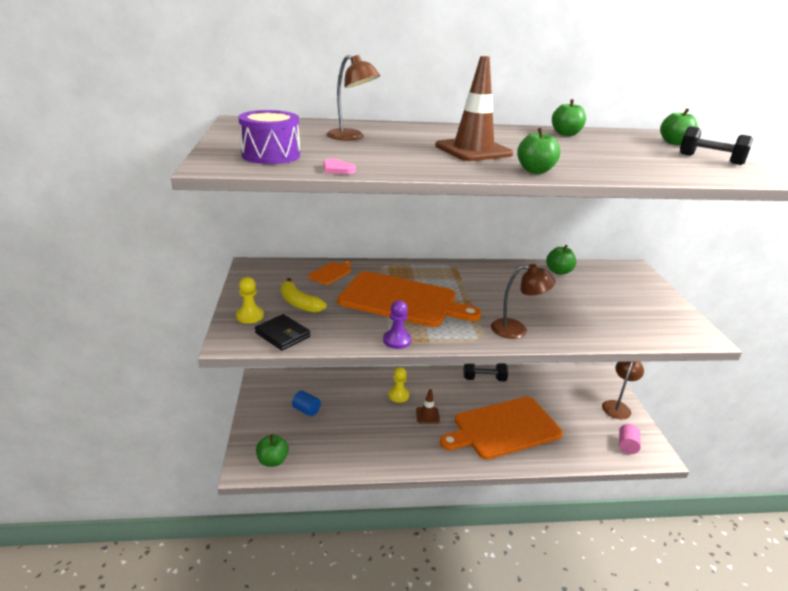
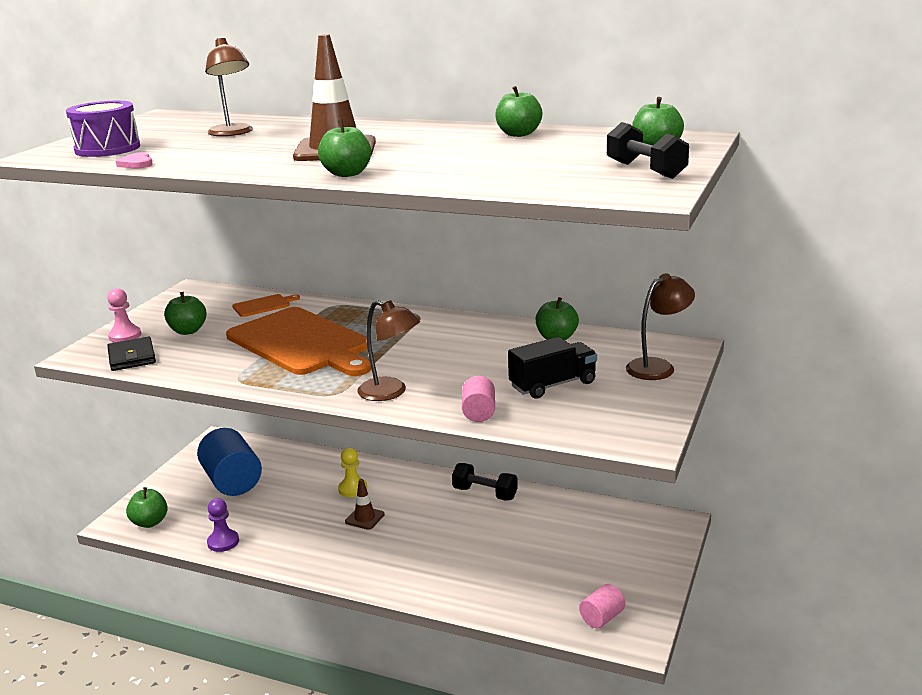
camera: 30 degrees right, 5 degrees down
yellow pawn [236,277,264,324] -> pink pawn [107,288,141,342]
yellow banana [281,278,327,313] -> green apple [164,292,207,335]
blue cylinder [292,390,321,417] -> blue cylinder [197,428,262,496], size x2.00
purple pawn [383,300,411,349] -> purple pawn moved to [207,498,239,552]
orange cutting board [440,397,563,460] -> none
brown lamp [602,362,644,419] -> brown lamp moved to [626,273,695,380]
none -> pink cylinder [462,376,495,422]
none -> black truck [508,337,597,399]

